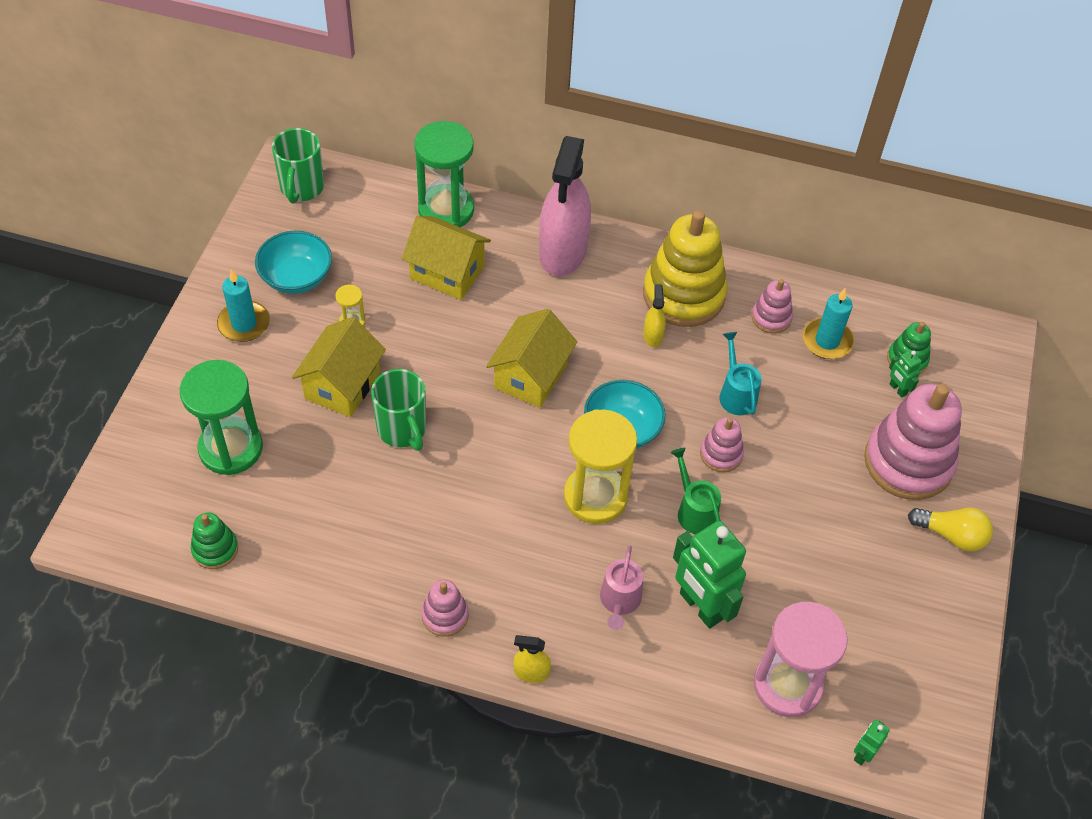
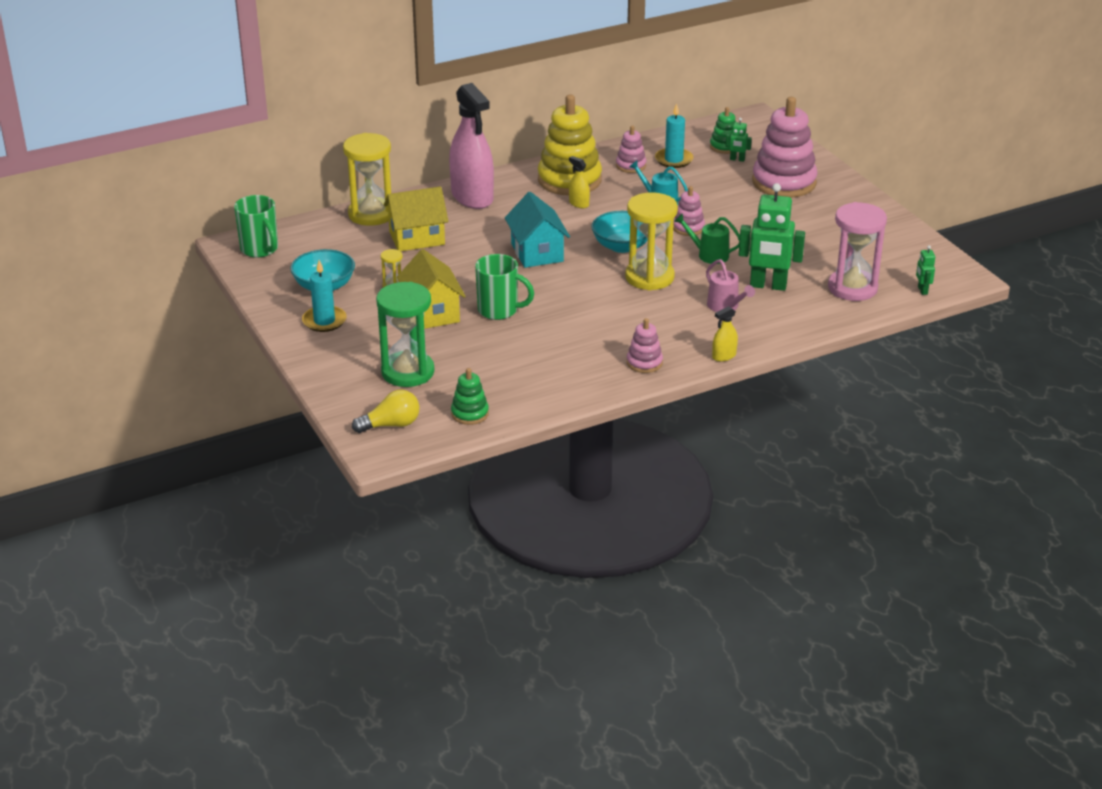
camera: 40 degrees left, 20 degrees down
green hourglass [414,121,474,227] -> yellow hourglass [343,133,391,226]
yellow house [486,309,577,408] -> turquoise house [505,192,570,268]
yellow light bulb [908,508,993,552] -> yellow light bulb moved to [352,390,419,433]

